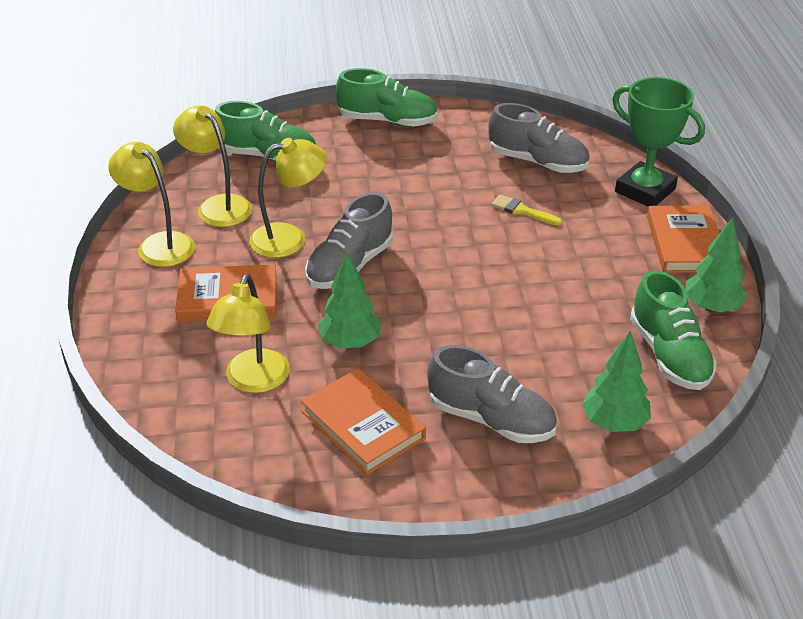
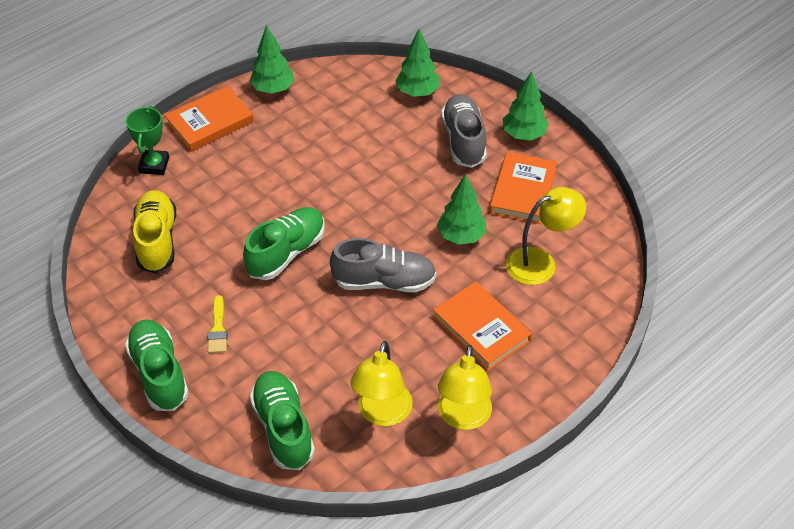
camera: 125 degrees left, 10 degrees up
yellow lamp [249,138,327,258] -> none
grey shoe [488,103,590,173] -> yellow shoe [133,190,176,273]
yellow brush [491,194,562,226] -> yellow brush moved to [208,295,227,353]
green trophy [612,77,705,207] -> green trophy [126,106,169,175], size x0.65
green shoe [630,270,717,390] -> green shoe moved to [243,207,325,280]
none -> green tree [503,71,549,140]

